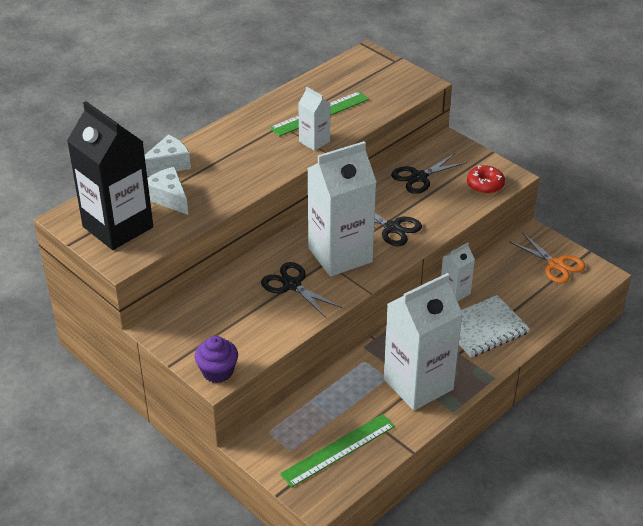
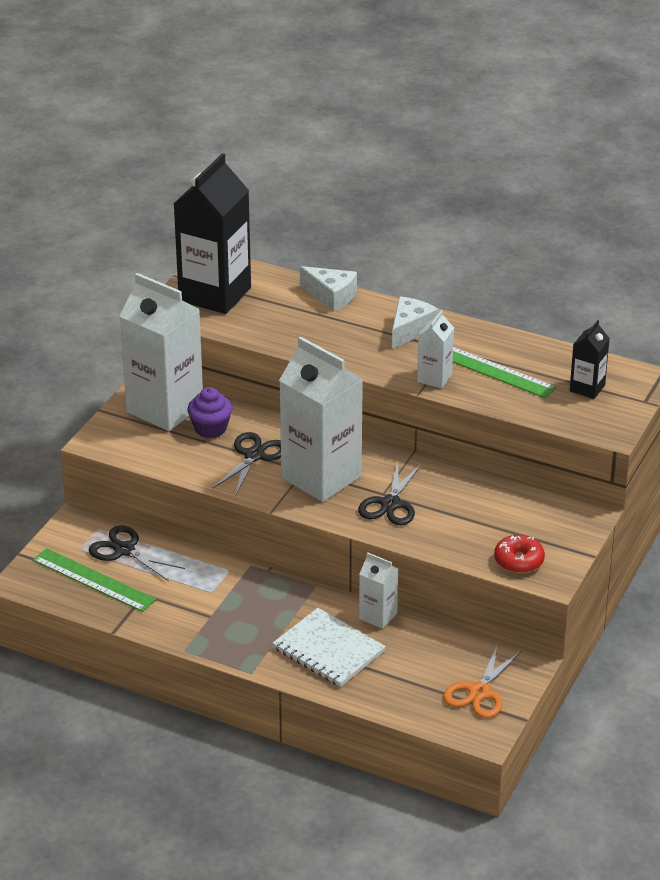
camera: 70 degrees right, 5 degrees down
white cheese [147,167,188,215] -> white cheese moved to [392,297,439,349]
purple cupcake [195,336,238,383] -> purple cupcake moved to [187,387,233,438]
white carton [384,273,463,410] -> white carton moved to [119,273,203,431]
black scissors [391,153,467,194] -> black scissors moved to [89,526,185,581]
none -> black carton [570,320,610,399]

